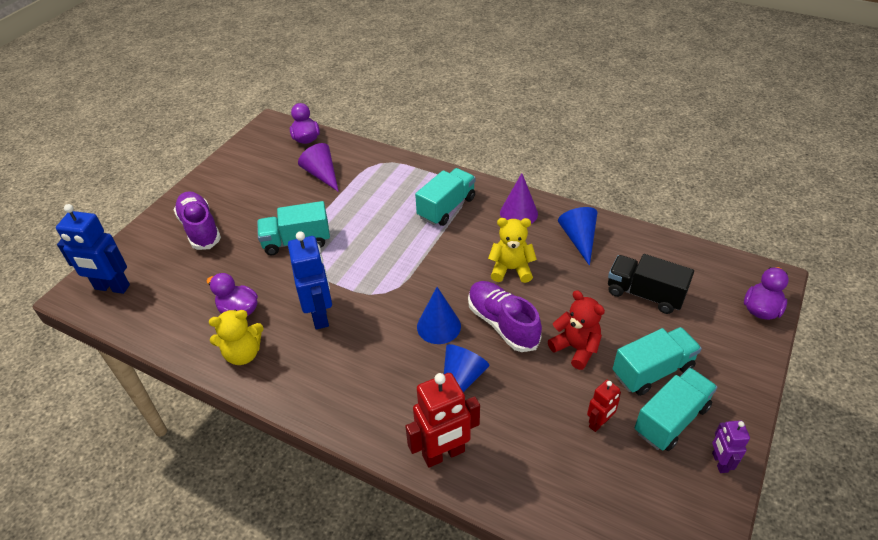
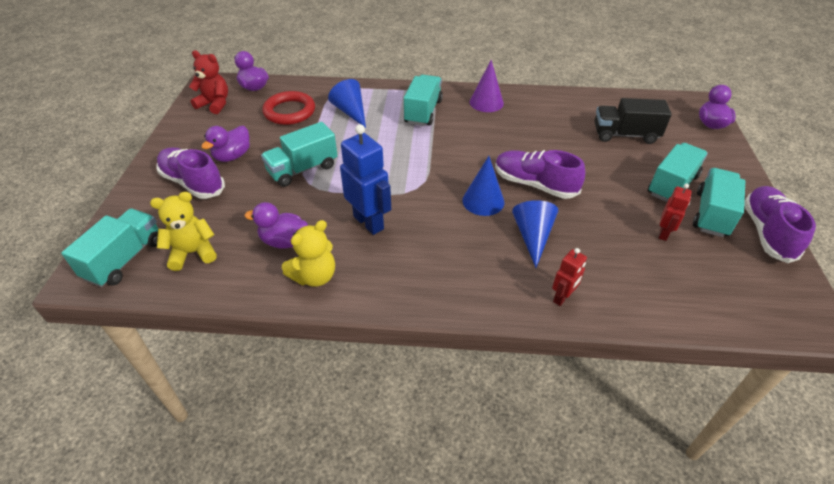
camera: 25 degrees left, 0 degrees up
blue robot [56,204,130,294] -> turquoise truck [61,209,158,287]
purple cone [298,143,339,192] -> red ring [263,91,315,125]
red robot [405,373,480,468] -> red robot [552,248,587,306], size x0.55
yellow teddy bear [488,218,537,283] -> yellow teddy bear moved to [150,192,217,271]
red teddy bear [548,290,605,370] -> red teddy bear moved to [189,50,228,114]
blue cone [558,207,597,266] -> blue cone moved to [328,79,366,128]
purple robot [712,421,750,473] -> purple shoe [744,186,816,263]
none -> purple duck [201,126,250,162]

